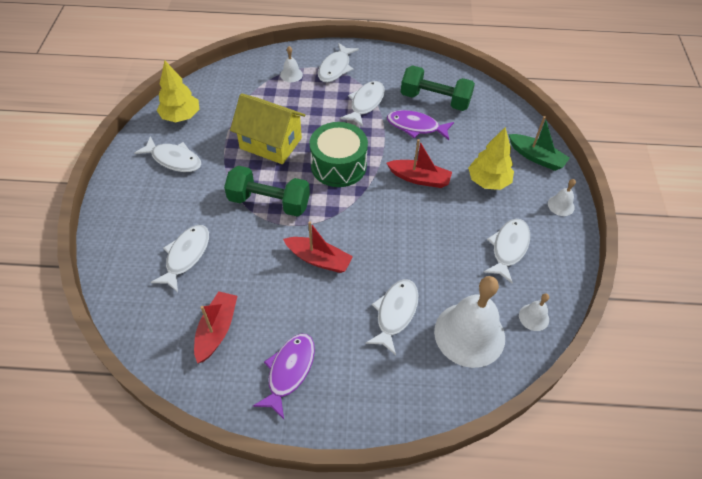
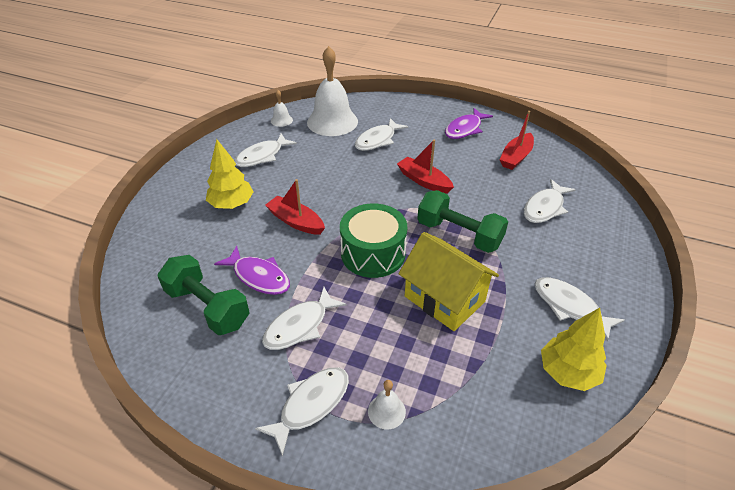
camera: 160 degrees left, 10 degrees down
green boat [508,116,570,171] -> none
white bell [548,179,576,216] -> none

